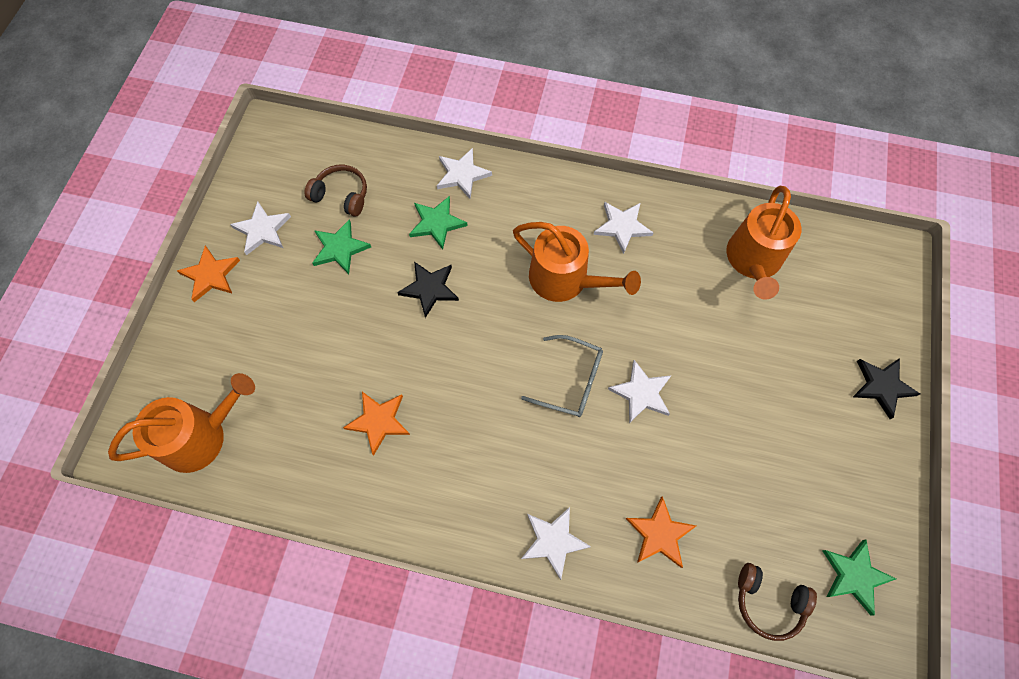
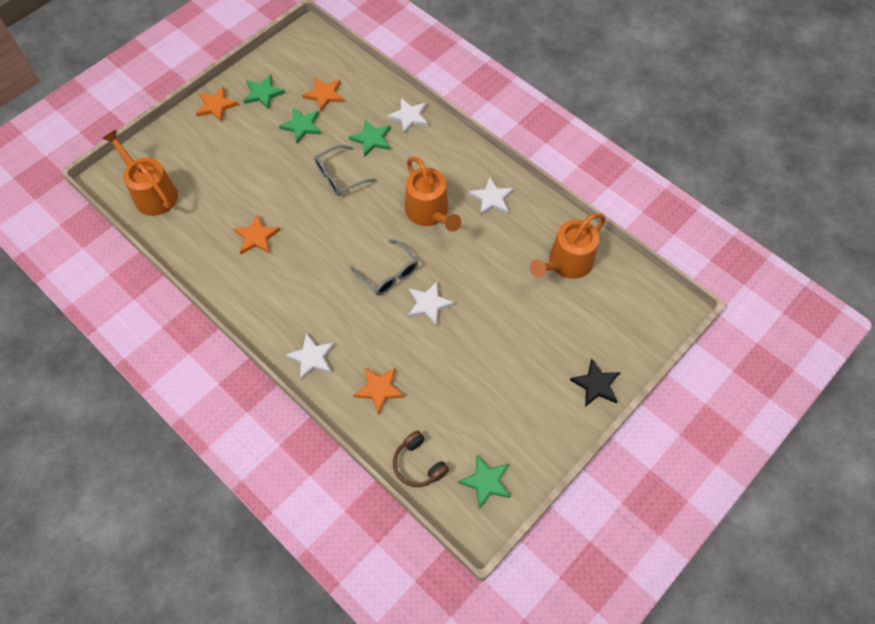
camera: 30 degrees right, 5 degrees down
orange watering can [108,373,255,473] -> orange watering can turned 135 degrees counterclockwise [102,130,178,216]
white star [230,202,291,255] -> green star [243,74,285,110]
brown headphones [305,165,367,216] -> orange star [302,77,344,112]
black star [397,262,459,318] -> grey glasses [314,145,376,196]

